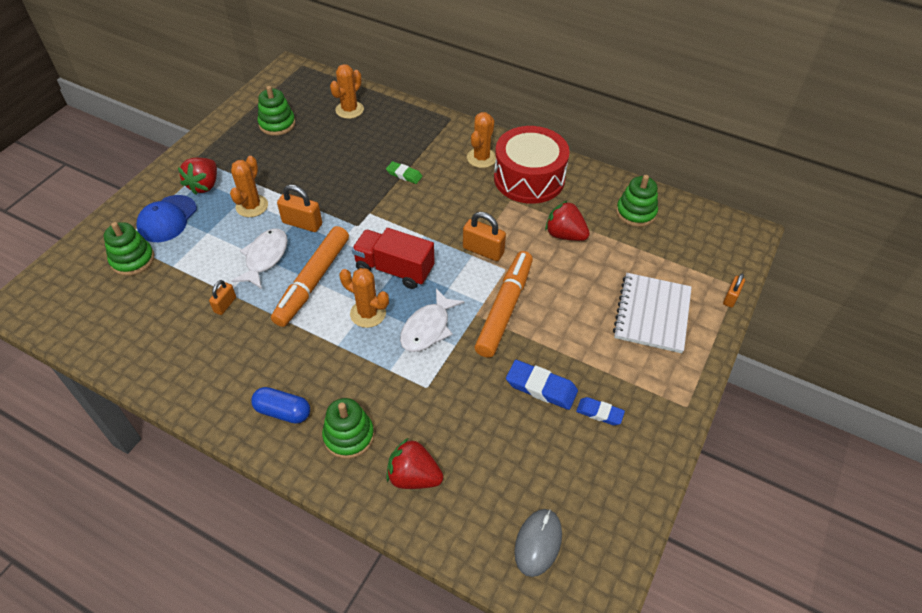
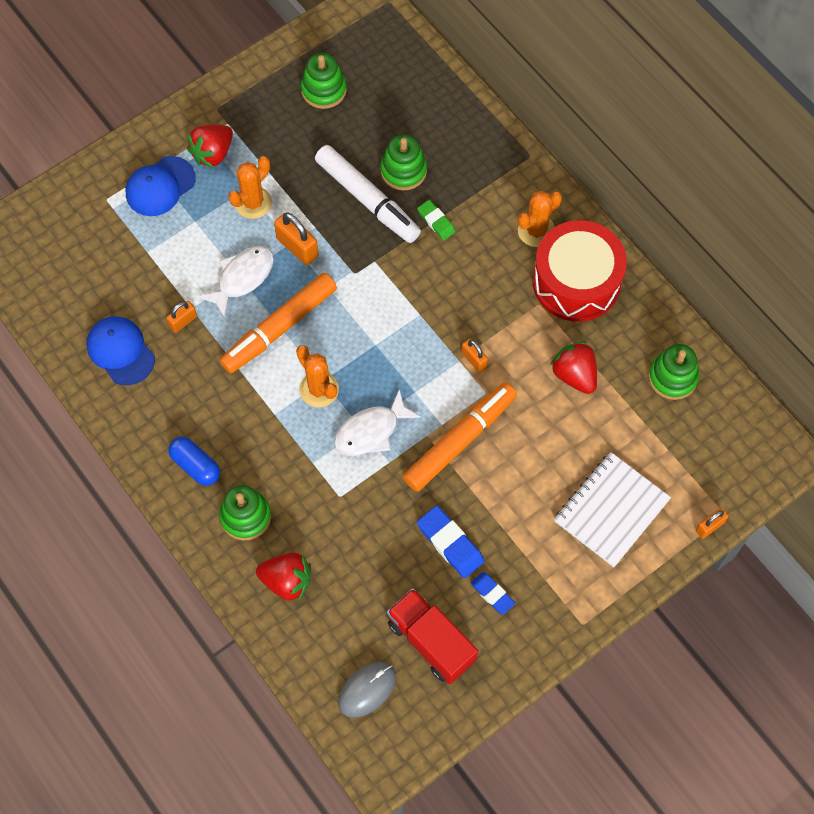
camera: 25 degrees right, 15 degrees up
green stacking toy [104,222,154,276] -> green stacking toy moved to [381,134,427,191]
orange cactus [330,64,364,119] -> none
red truck [352,228,435,289] -> red truck moved to [387,588,478,684]
red strawberry [386,438,443,489] -> red strawberry turned 150 degrees clockwise [256,553,311,601]
orange padlock [463,212,506,261] -> orange padlock [462,339,488,372], size x0.61
none -> blue cap [87,316,155,385]
none -> white marker [315,145,421,243]

